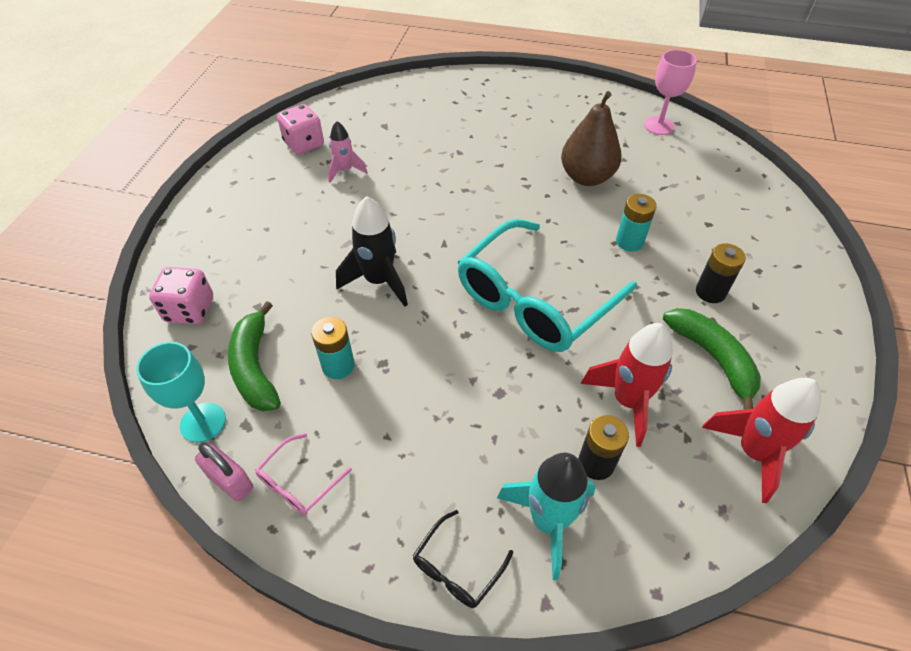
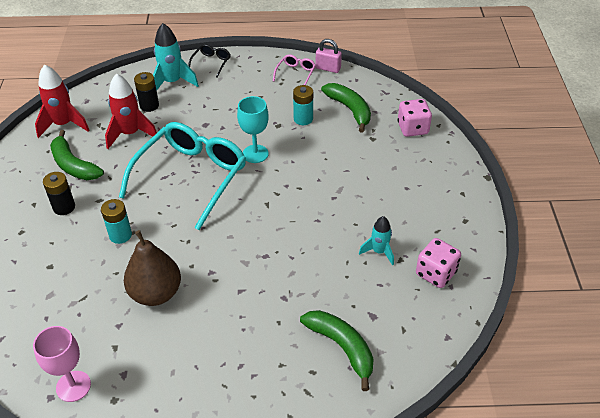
camera: 165 degrees right, 5 degrees down
turquoise goblet [136,342,226,443] -> turquoise goblet moved to [237,96,269,163]
pink rocket [328,121,368,183] -> turquoise rocket [359,216,394,265]
black rocket [336,196,408,307] -> none
none -> green banana [300,310,373,391]

